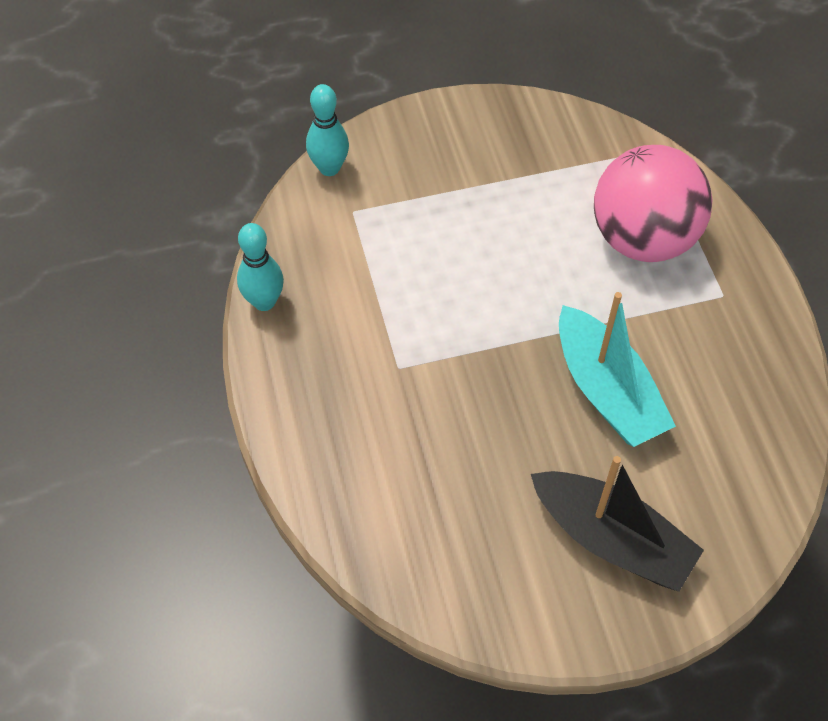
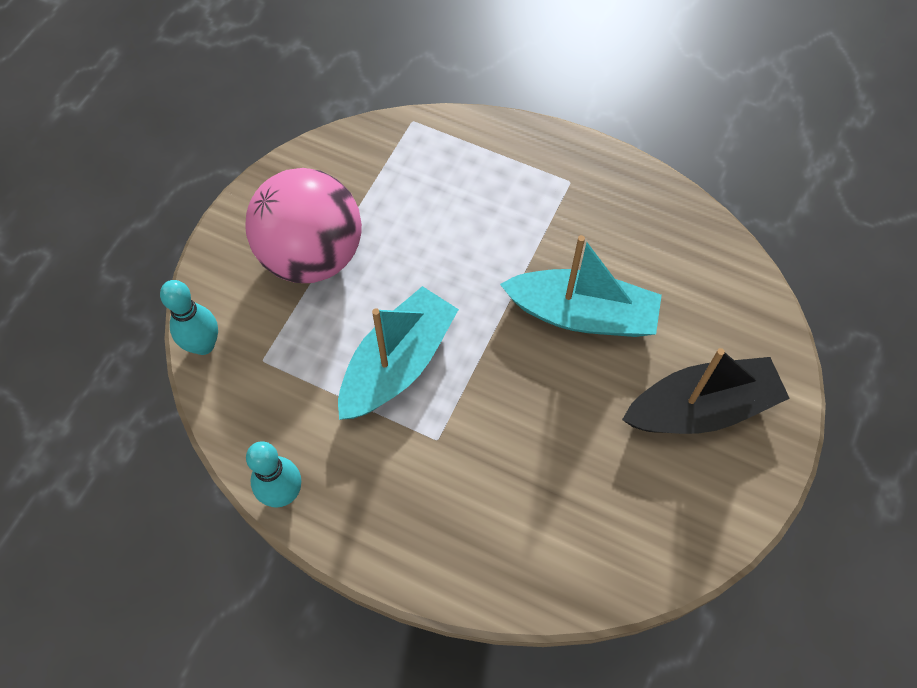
camera: 50 degrees left, 5 degrees up
pink ball [594,145,713,262] -> pink ball moved to [245,168,362,283]
none -> turquoise boat [338,286,459,420]

